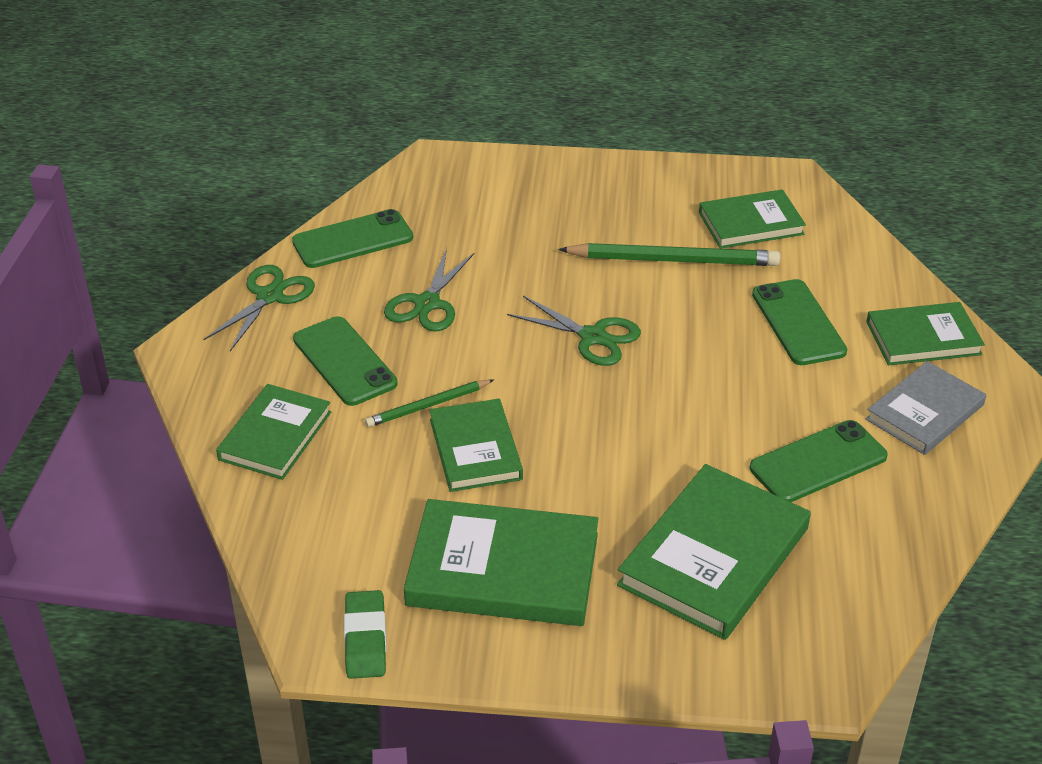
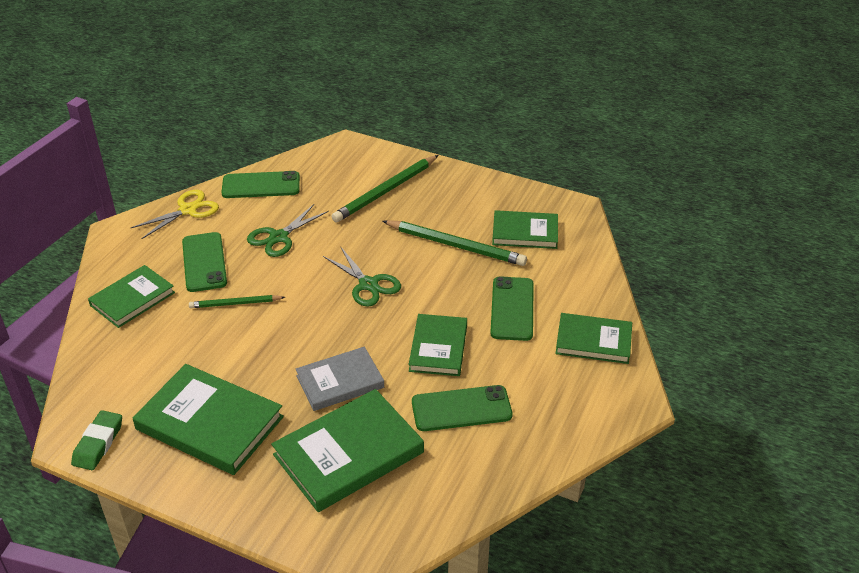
camera: 20 degrees right, 0 degrees up
green scissors [204,265,315,351] -> yellow scissors [131,190,219,239]
green book [429,399,523,492] -> green book moved to [408,314,467,376]
grey book [866,361,986,455] -> grey book moved to [295,347,384,411]
none -> green pencil [331,155,439,223]

